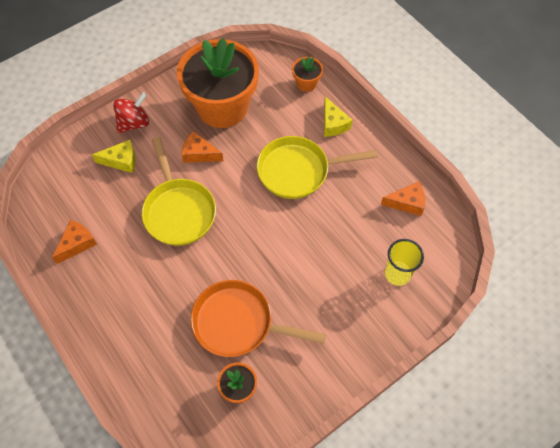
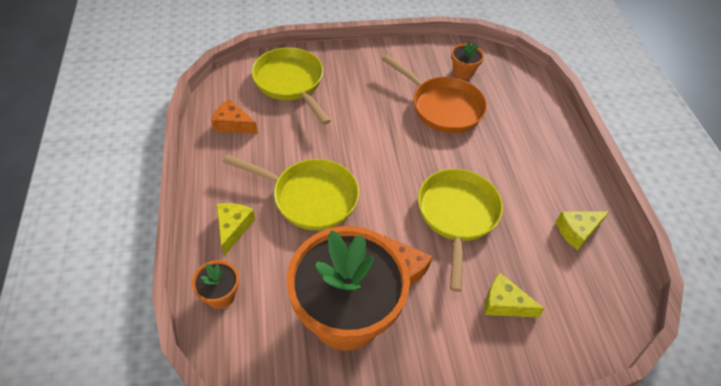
camera: 155 degrees left, 10 degrees down
orange cheese [52,220,97,264] -> yellow cheese [556,211,609,250]
red spinning top [113,92,149,133] -> none
yellow cup [385,239,424,286] -> yellow pan [251,47,331,125]

